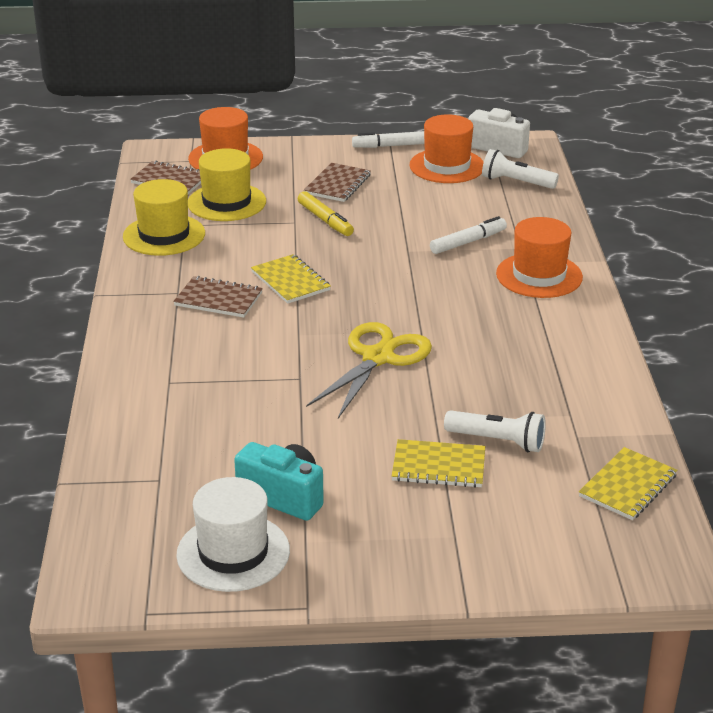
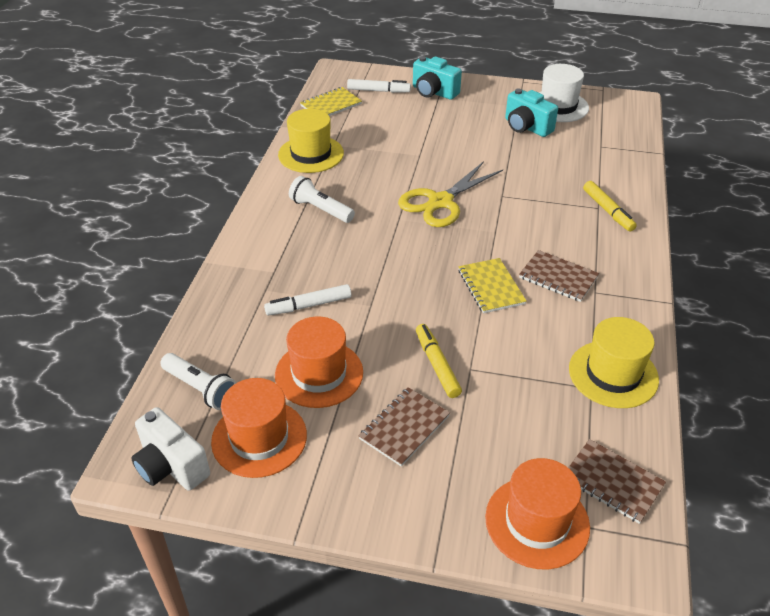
camera: 165 degrees left, 10 degrees up
yellow hat [188,148,266,221] -> yellow hat moved to [278,109,344,173]
white marker [352,131,425,148] -> white marker moved to [347,79,411,93]
yellow notebook [392,439,485,488] -> none
white flashlight [444,410,546,452] -> white flashlight moved to [289,176,355,223]
orange hat [496,217,583,298] -> orange hat moved to [275,316,363,408]
none -> turquoise camera [413,56,462,100]
none -> yellow marker [583,181,637,231]

